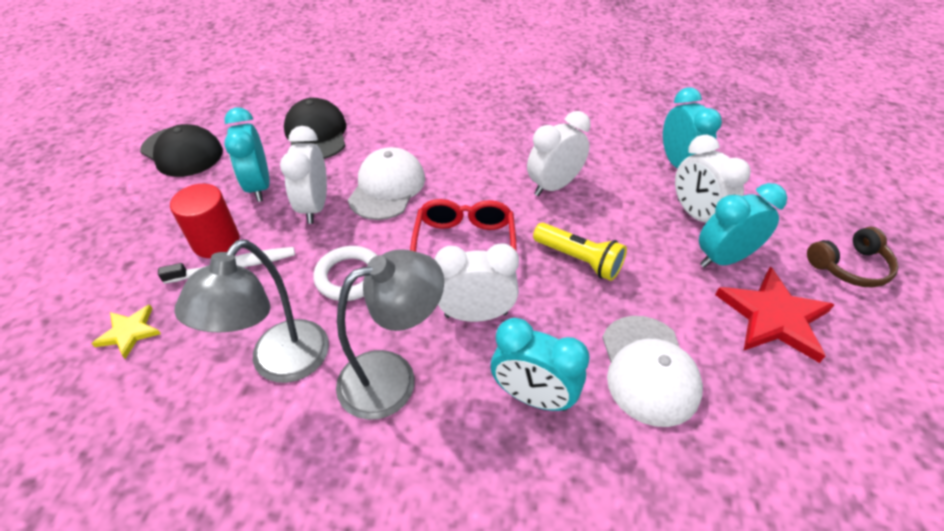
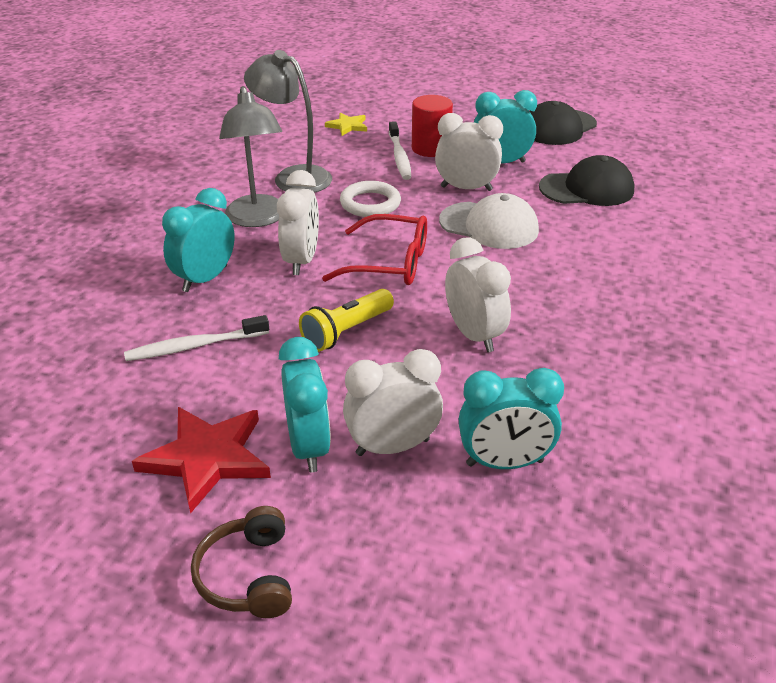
camera: 100 degrees right, 10 degrees down
white cap [602,316,703,427] -> white toothbrush [124,315,269,361]

